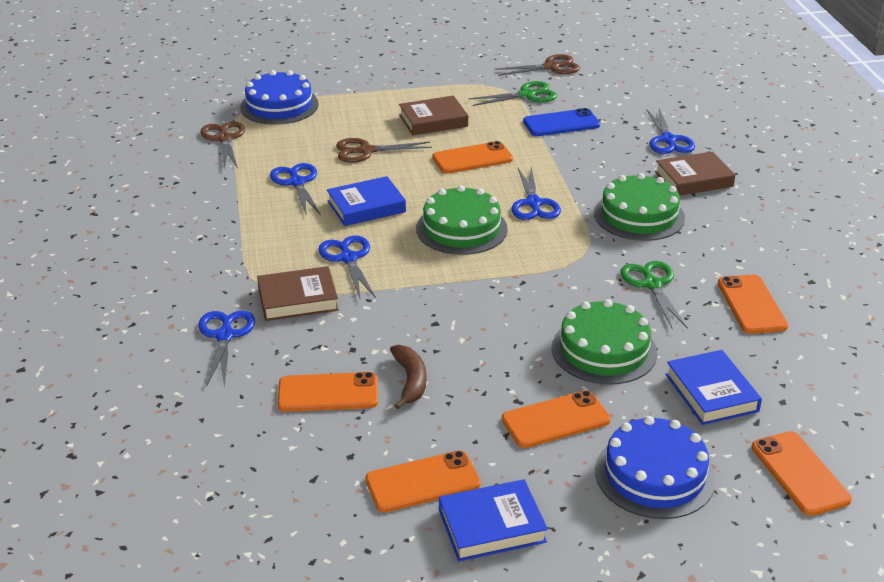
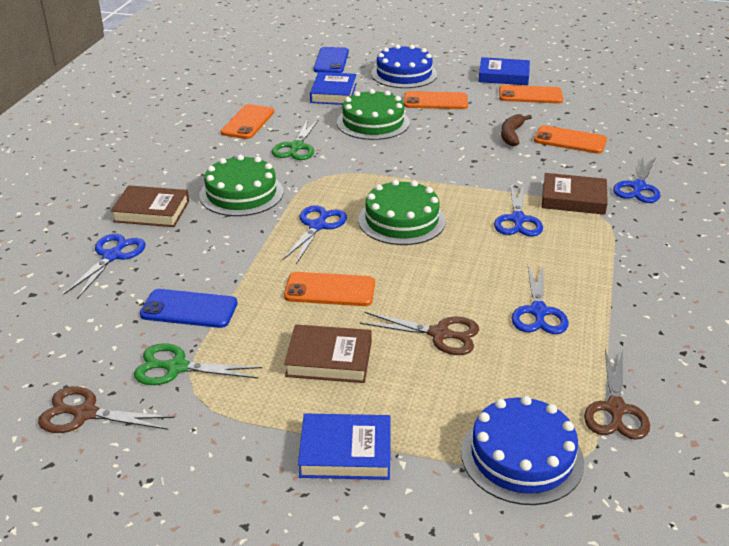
camera: 155 degrees left, 0 degrees up
blue book [327,176,406,226] -> blue book moved to [298,413,391,480]
orange phone [752,431,852,516] -> blue phone [314,47,349,73]

